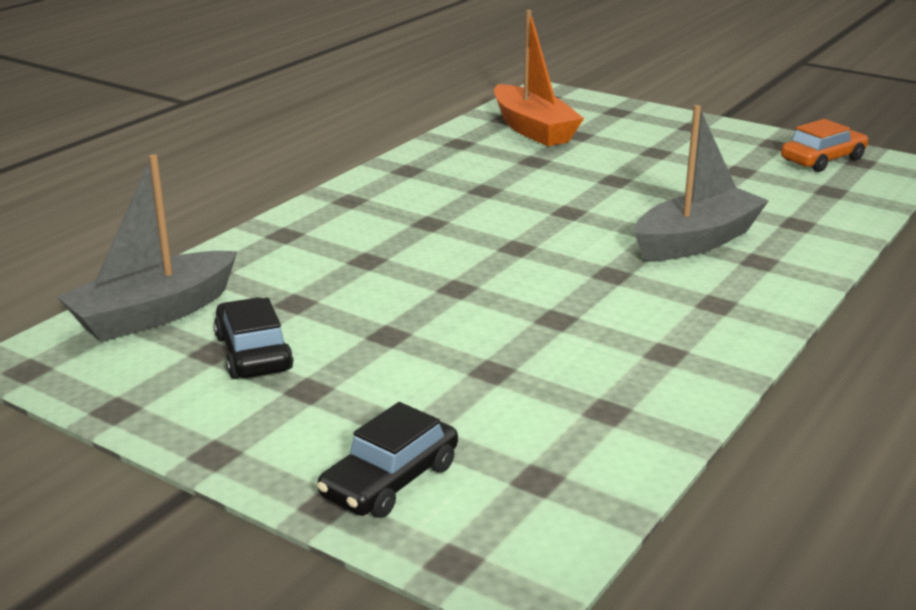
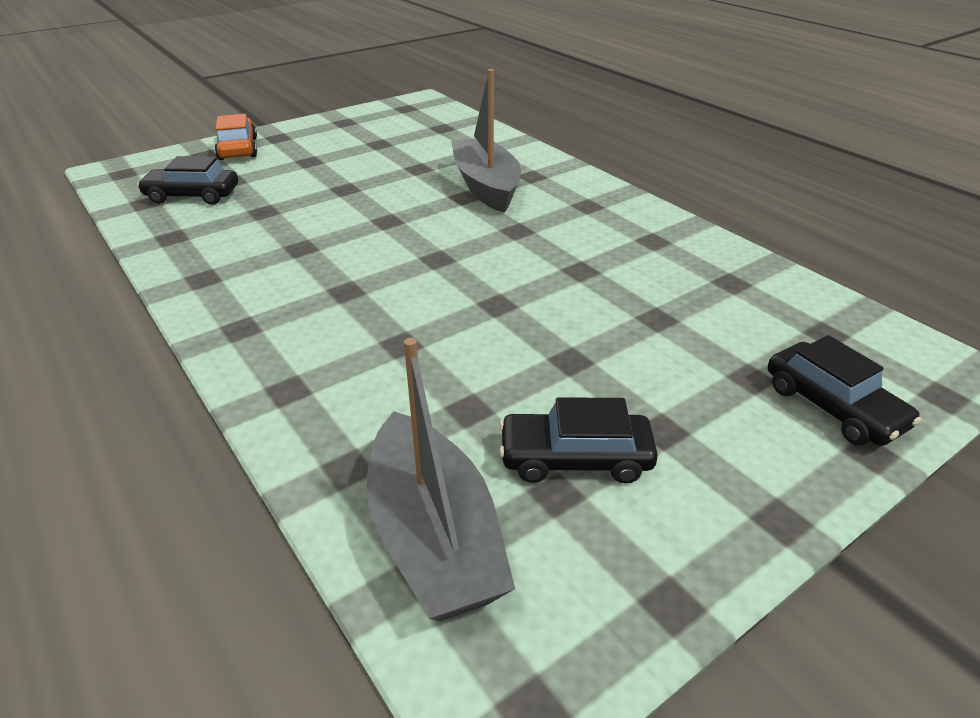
camera: 70 degrees left, 10 degrees up
orange boat [494,10,584,146] -> black car [137,156,238,205]
orange car [781,119,868,172] -> orange car moved to [215,114,257,160]

